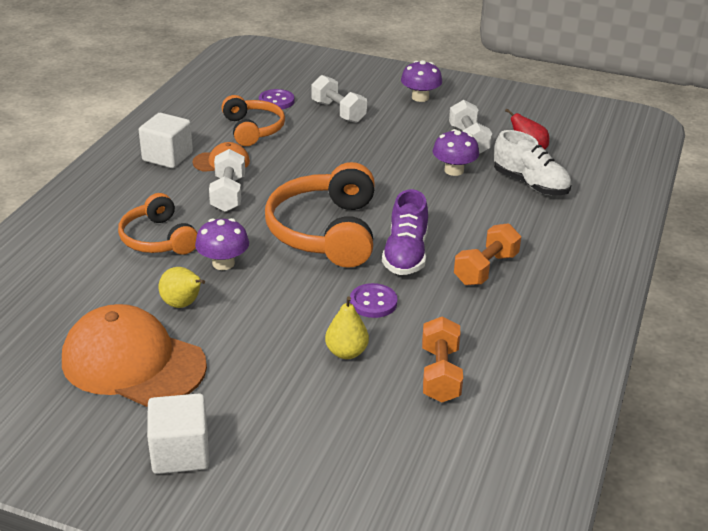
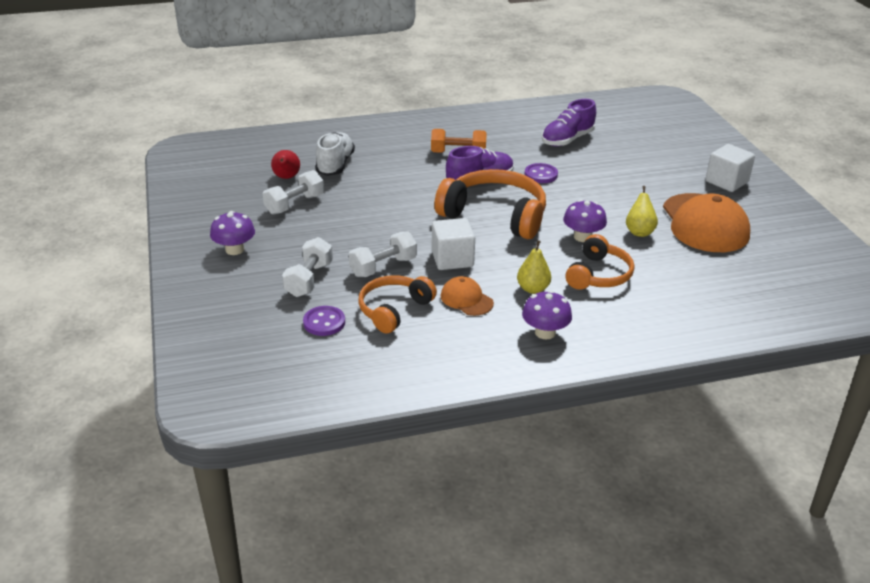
camera: 125 degrees left, 0 degrees up
white cube [139,113,193,168] -> white cube moved to [432,218,475,270]
white dumbbell [209,149,245,212] -> white dumbbell moved to [349,231,417,277]
orange headphones [265,162,375,268] -> orange headphones turned 120 degrees counterclockwise [434,169,546,239]
yellow pear [325,296,369,359] -> yellow pear moved to [517,240,551,294]
orange dumbbell [422,316,463,403] -> purple shoe [542,99,596,147]
purple mushroom [433,129,479,176] -> purple mushroom moved to [522,290,572,340]

